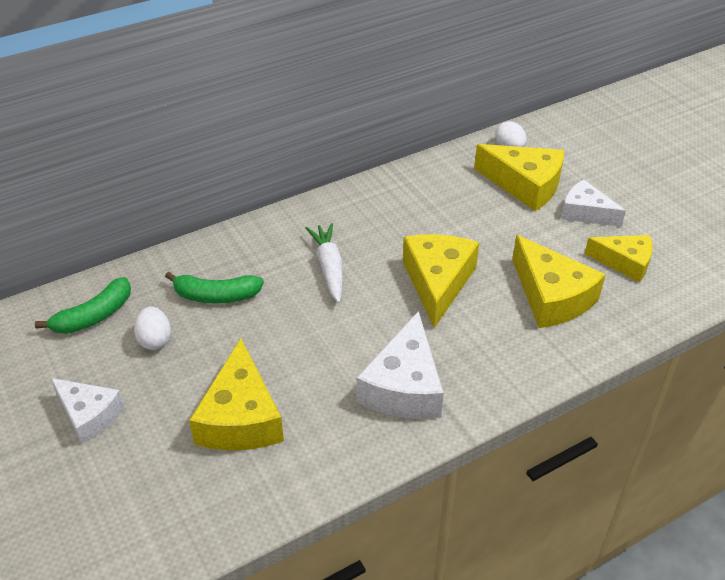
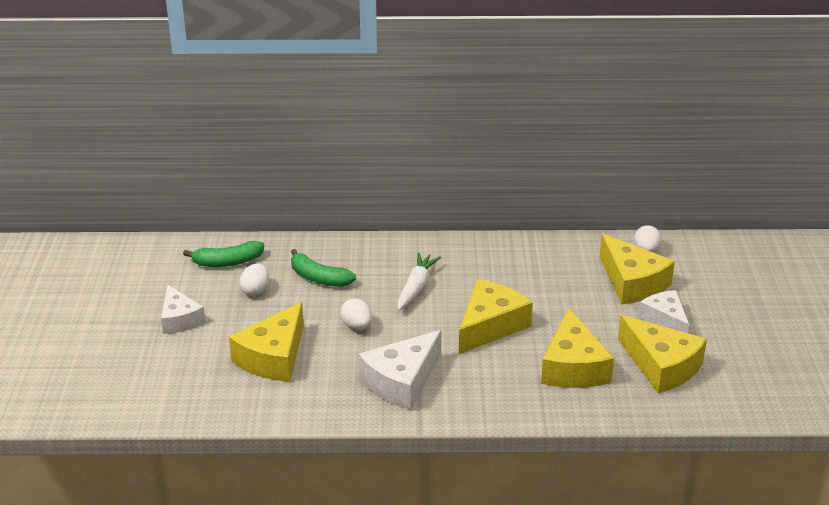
camera: 30 degrees right, 10 degrees down
yellow cheese [585,235,653,283] -> yellow cheese [618,315,707,393], size x1.52
none -> white egg [340,299,372,330]

